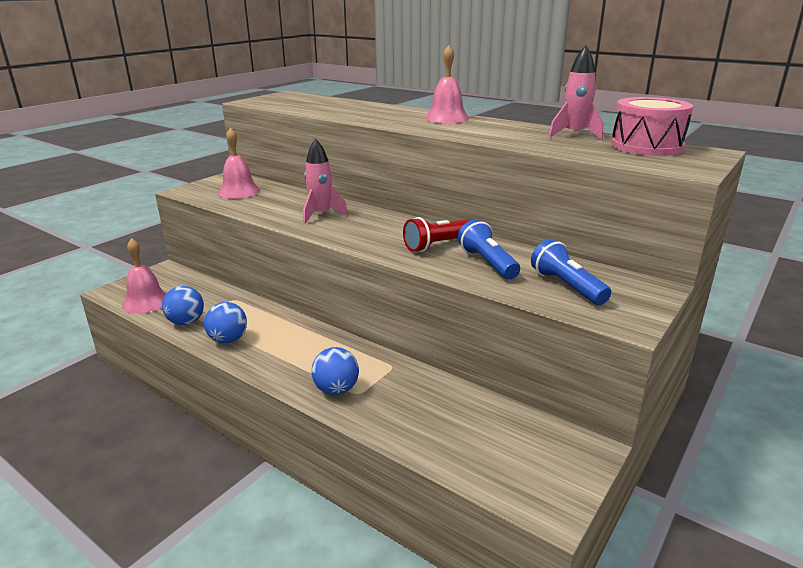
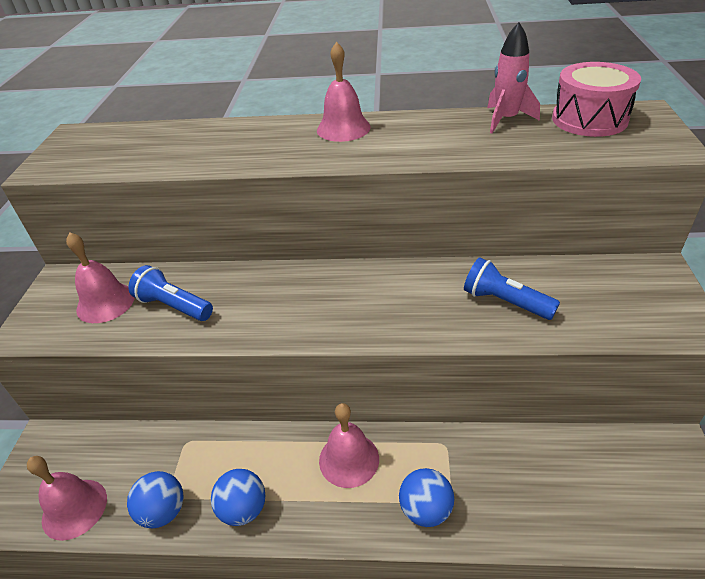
camera: 30 degrees left, 15 degrees up
pink rocket [303,139,348,224] -> none
red flashlight [403,217,471,252] -> none
blue flashlight [531,239,611,305] -> blue flashlight moved to [129,265,213,321]
none -> pink bell [319,403,379,488]

